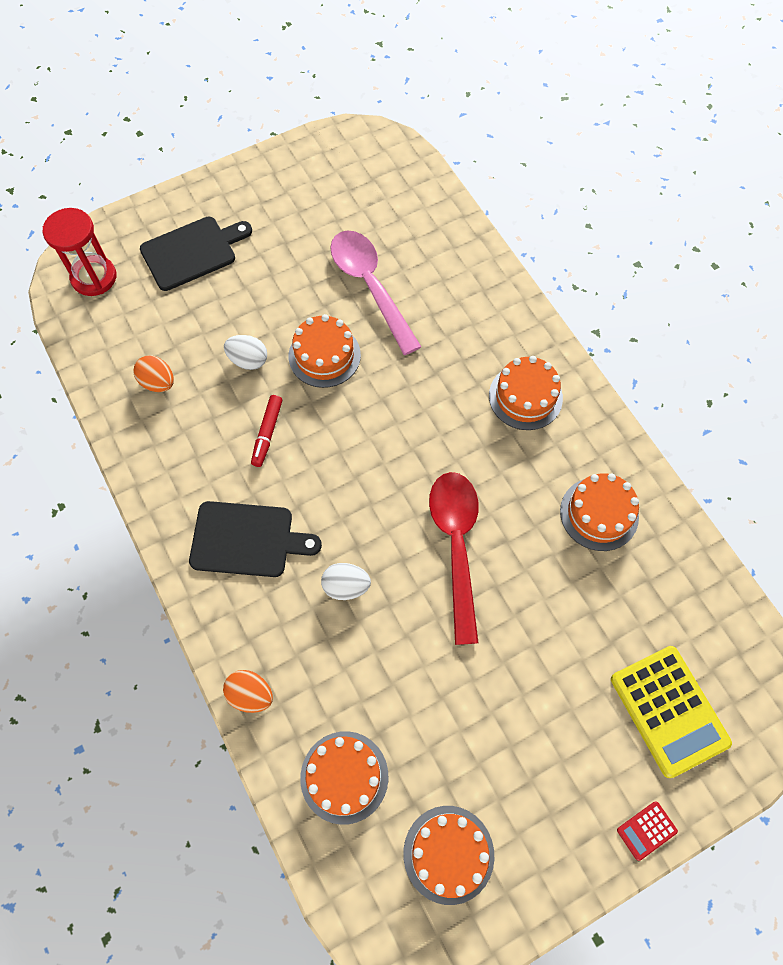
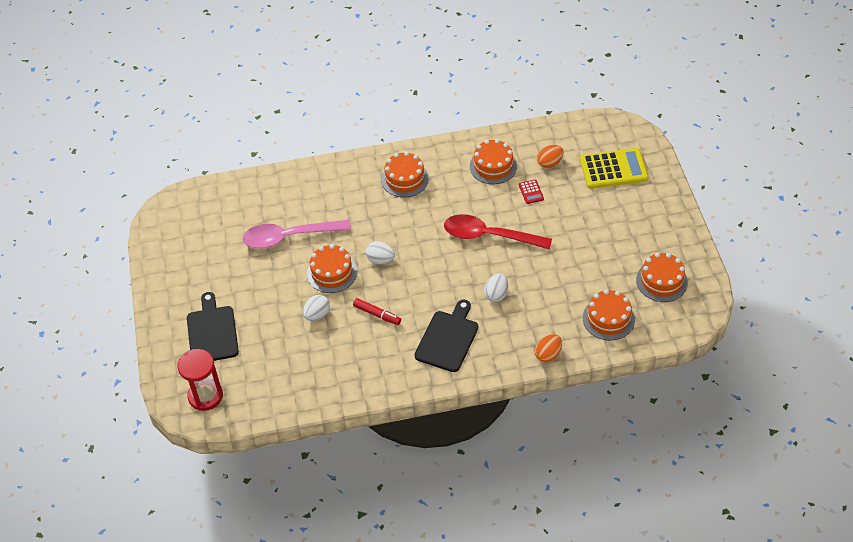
camera: 70 degrees left, 15 degrees down
orange egg [133,355,174,392] -> orange egg moved to [537,145,564,168]
red calculator [617,802,678,861] -> red calculator moved to [519,179,544,204]
none -> white egg [366,241,395,264]

